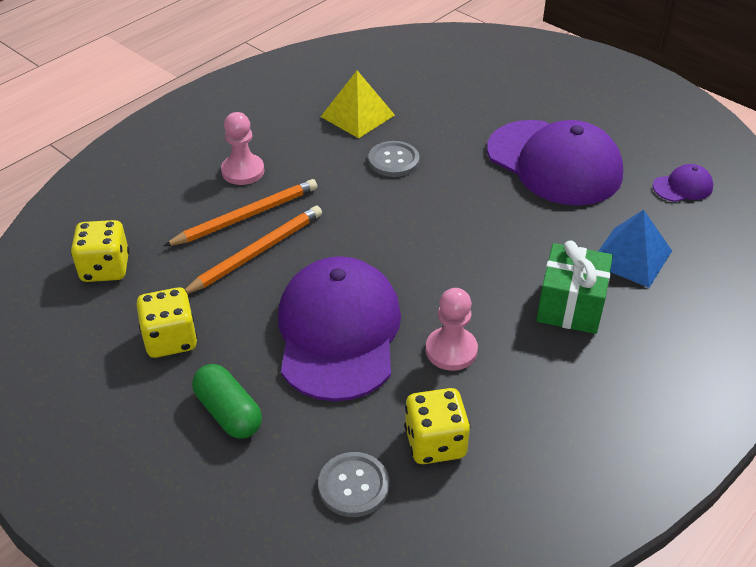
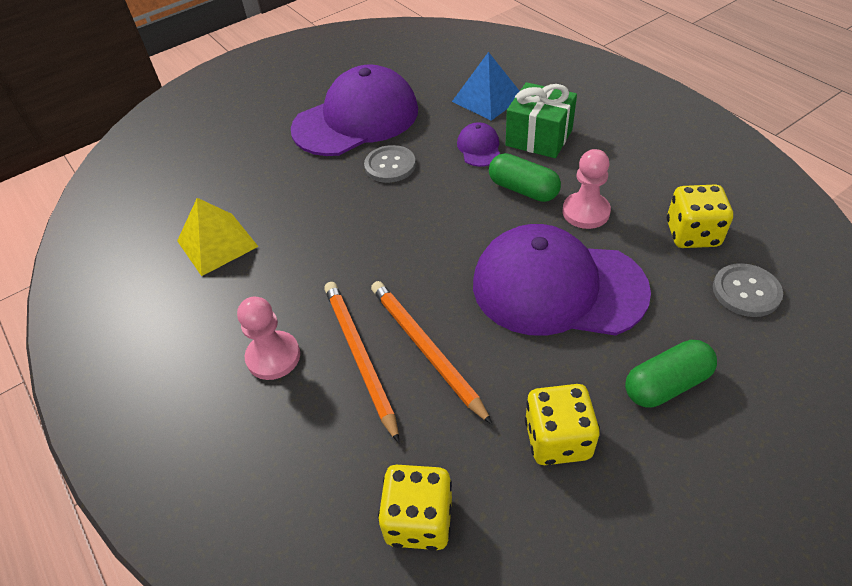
camera: 75 degrees left, 5 degrees up
grey button [368,141,419,177] -> grey button moved to [364,145,416,183]
purple cap [653,164,713,202] -> purple cap moved to [457,122,500,167]
none -> green capsule [489,153,561,202]

